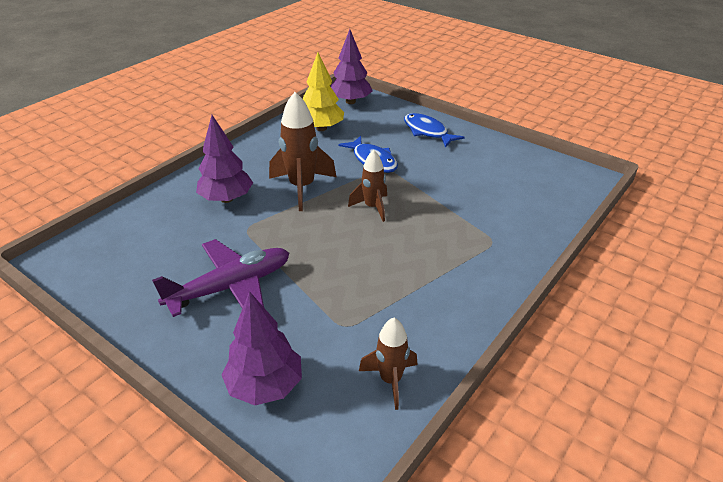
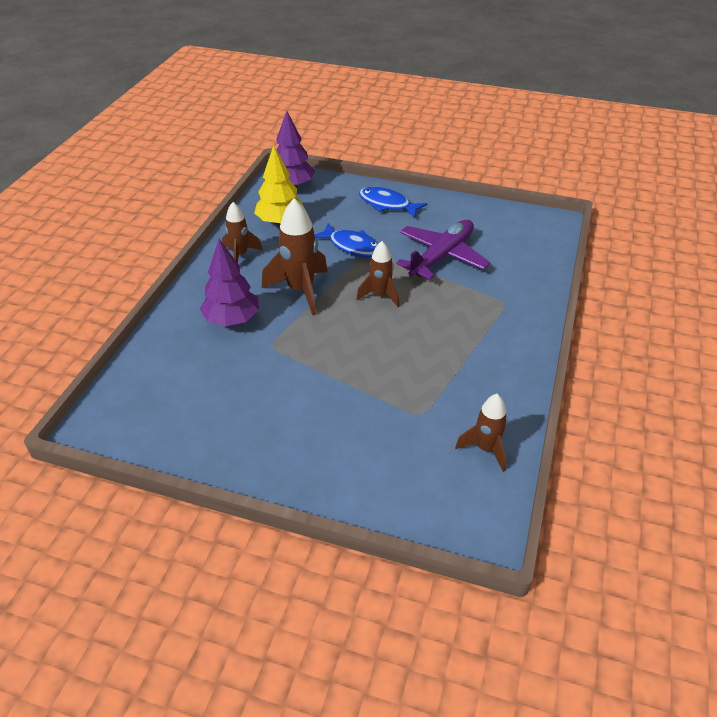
camera: 20 degrees left, 5 degrees up
purple plane [152,239,289,317] -> purple plane moved to [396,220,491,280]
purple tree [222,291,302,405] -> none
none -> brown rocket [222,202,263,263]

